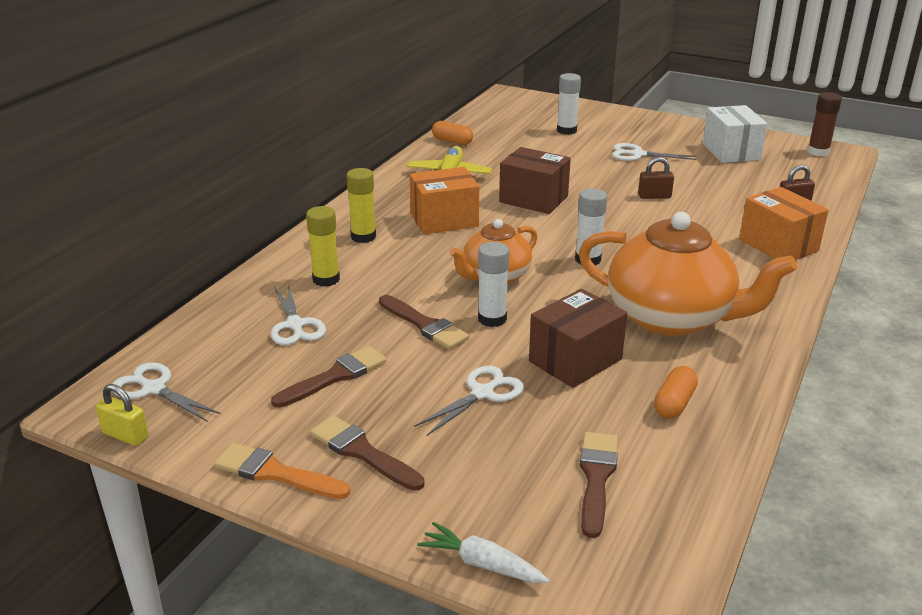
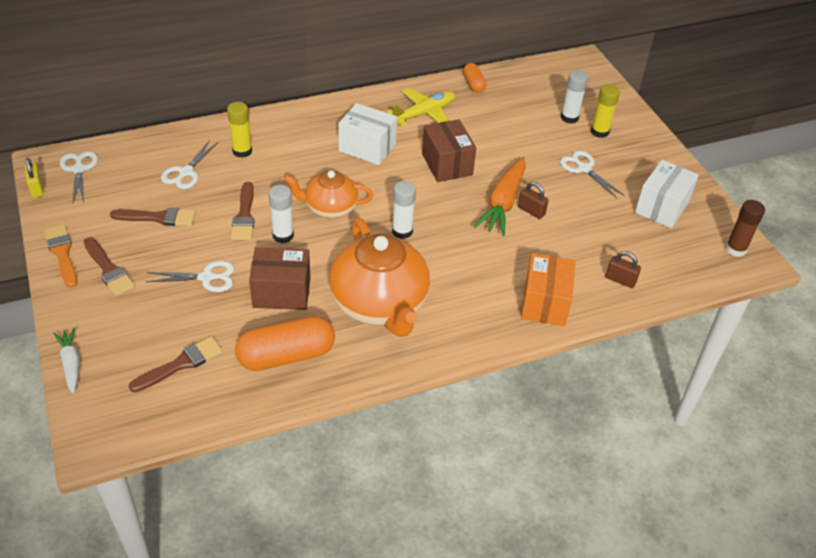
camera: 40 degrees right, 15 degrees up
brown brush [310,415,424,491] -> brown brush turned 150 degrees clockwise [84,237,135,296]
yellow glue stick [346,168,376,243] -> yellow glue stick moved to [591,84,620,138]
orange box [410,167,479,234] -> white box [338,103,397,165]
orange capsule [654,366,698,419] -> orange capsule [235,316,335,371], size x1.89
none -> orange carrot [473,157,526,236]

